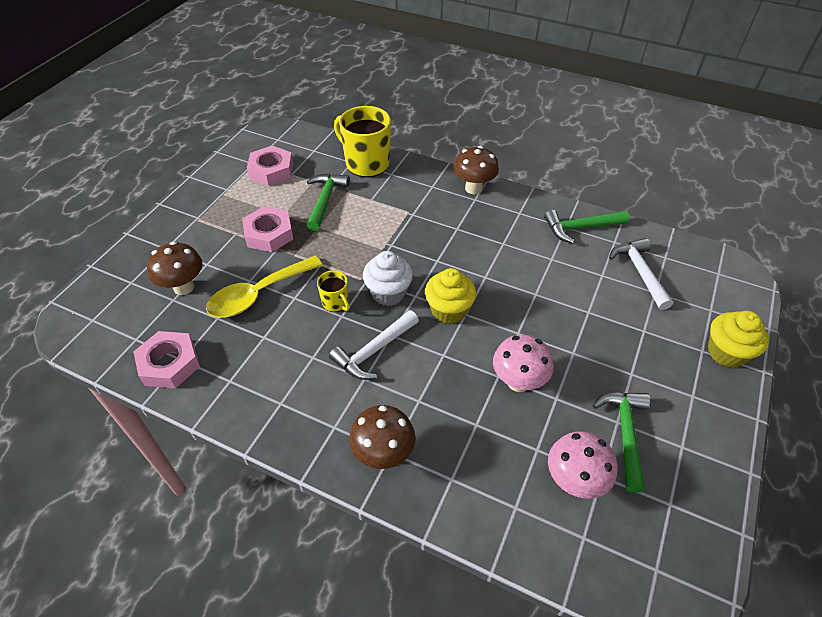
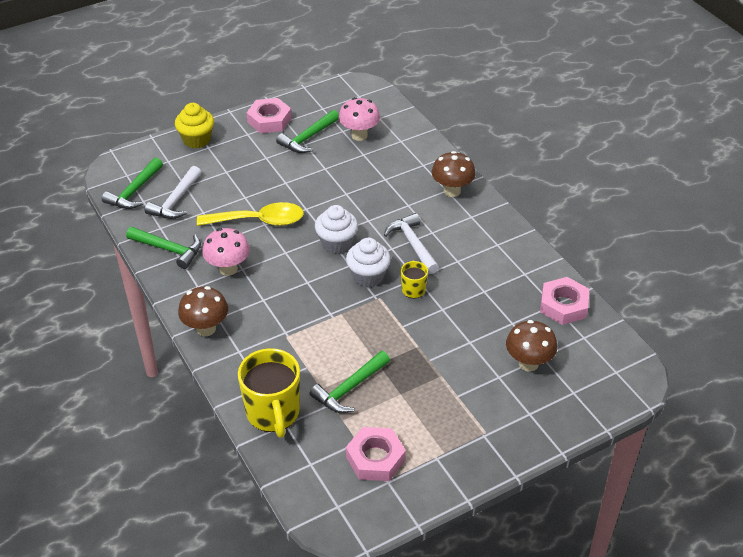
camera: 145 degrees left, 5 degrees down
yellow spoon [206,256,323,318] -> yellow spoon moved to [197,202,304,226]
pink nut [242,206,293,252] -> pink nut moved to [246,98,292,133]
white hammer [329,310,419,380] -> white hammer turned 105 degrees counterclockwise [384,213,439,274]
yellow cupcake [425,268,476,324] -> white cupcake [315,205,358,254]
pink mushroom [493,335,554,392] -> pink mushroom moved to [202,228,250,276]
none -> green hammer [102,158,163,209]

